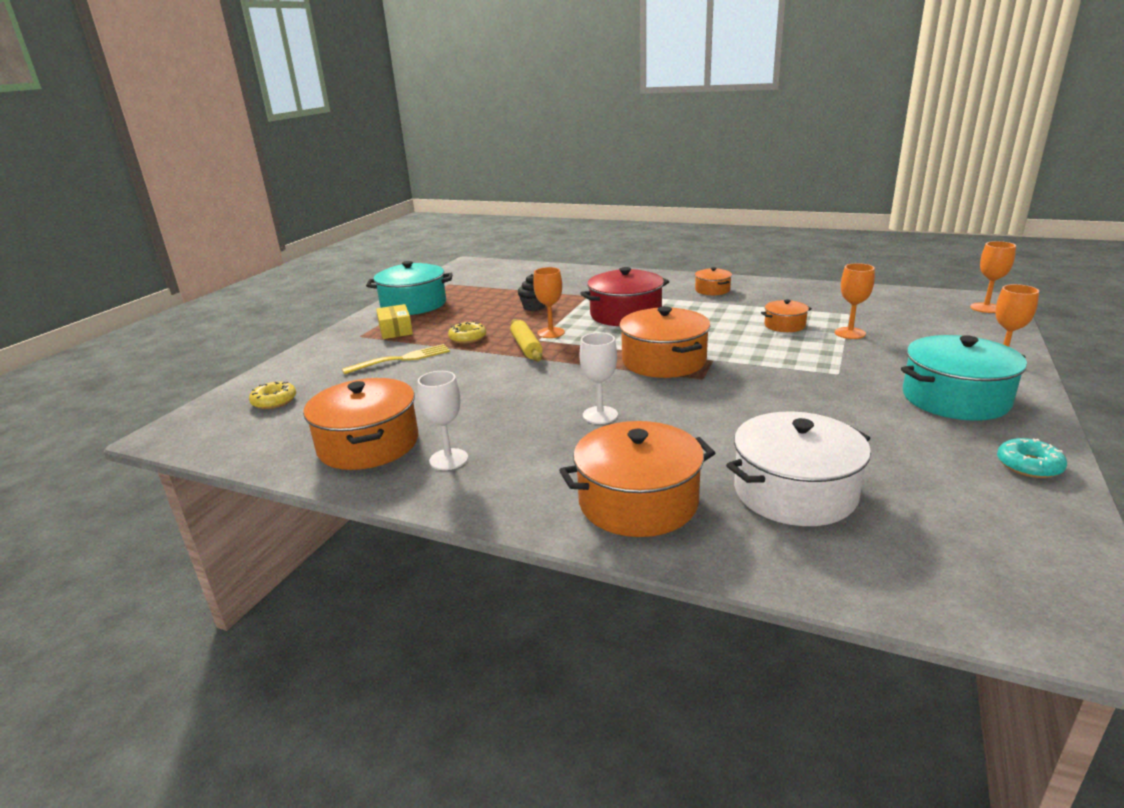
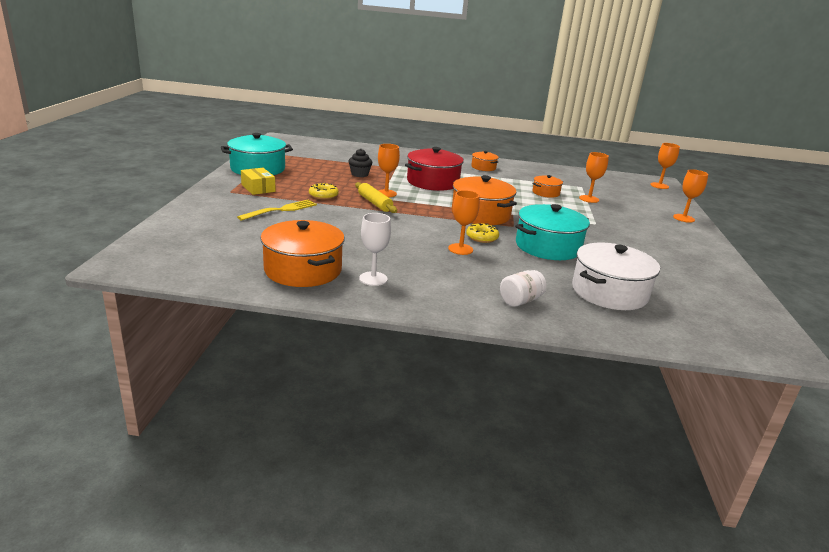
camera: 20 degrees left, 0 degrees up
yellow donut [249,381,296,409] -> yellow donut moved to [466,223,499,243]
orange pot [559,421,715,537] -> white jar [500,270,547,307]
white goblet [580,333,618,424] -> orange goblet [448,190,480,255]
turquoise pot [901,335,1027,421] -> turquoise pot moved to [515,204,590,260]
turquoise donut [997,438,1067,478] -> none

